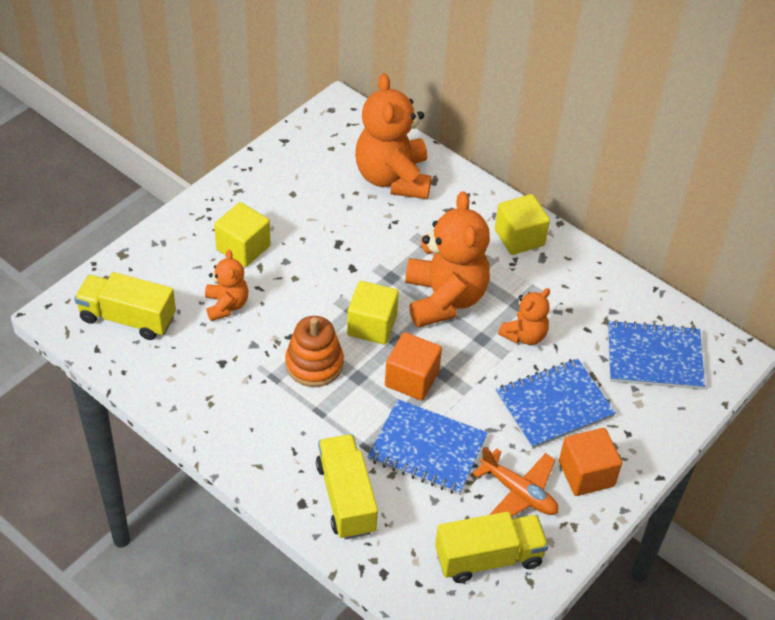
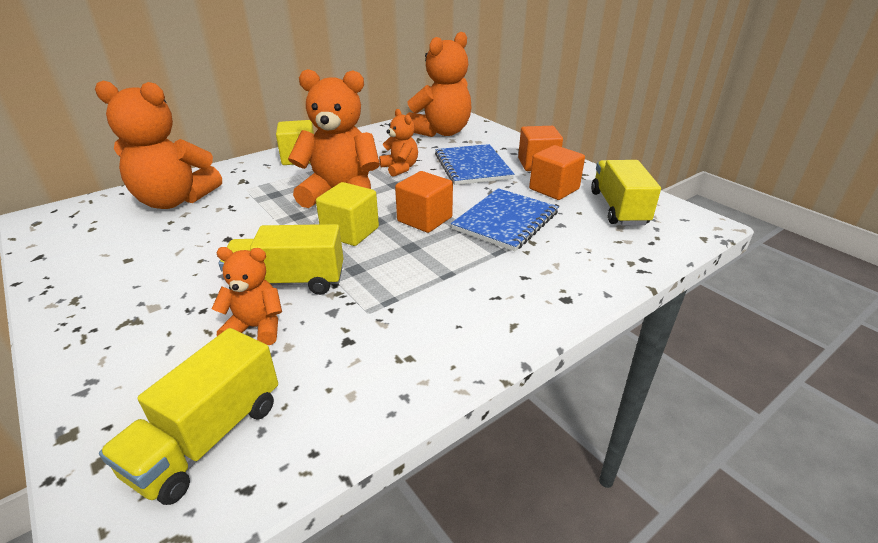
camera: 75 degrees left, 15 degrees down
yellow cube [214,202,271,267] -> none
orange stacking toy [285,316,344,387] -> none
yellow truck [316,434,378,540] -> yellow truck moved to [219,224,344,295]
orange plane [473,446,558,517] -> orange cube [529,145,585,200]
blue notebook [608,320,705,389] -> orange teddy bear [406,32,471,137]

